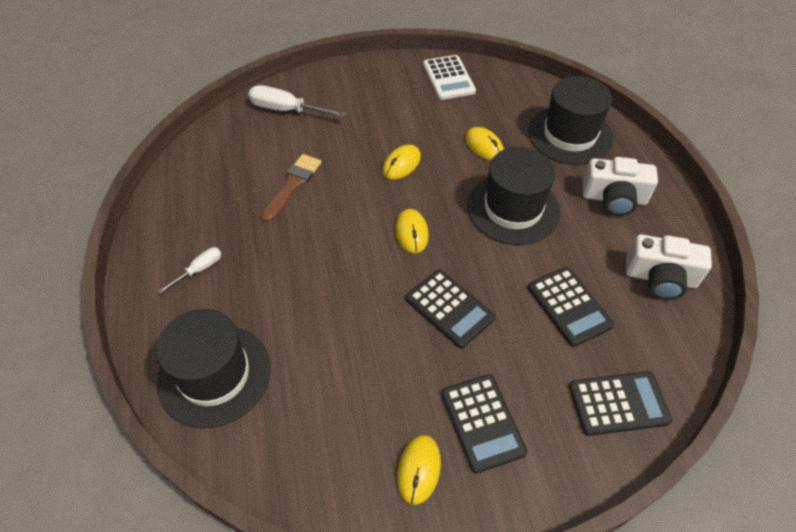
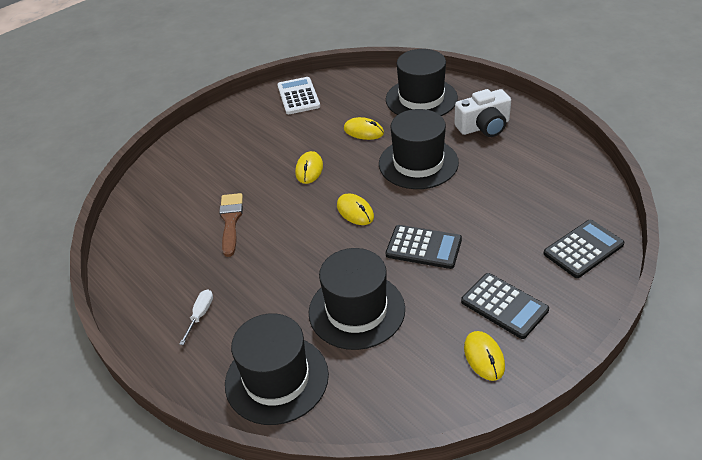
camera: 25 degrees left, 10 degrees down
white screwdriver [248,85,347,118] -> none
white calculator [423,55,476,100] -> white calculator turned 150 degrees counterclockwise [277,77,320,114]
black calculator [528,267,614,347] -> none
white camera [626,234,712,300] -> none
none -> black hat [309,248,405,350]

